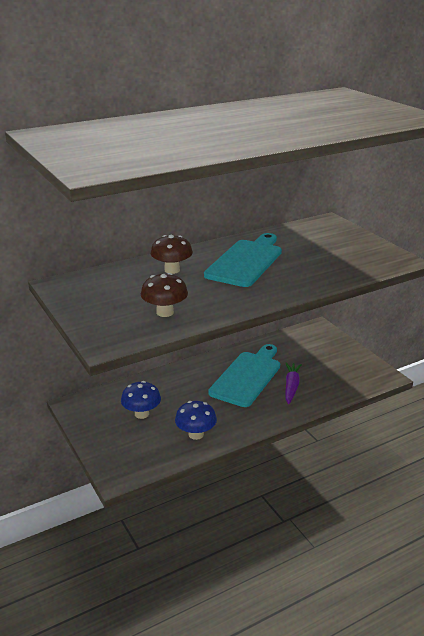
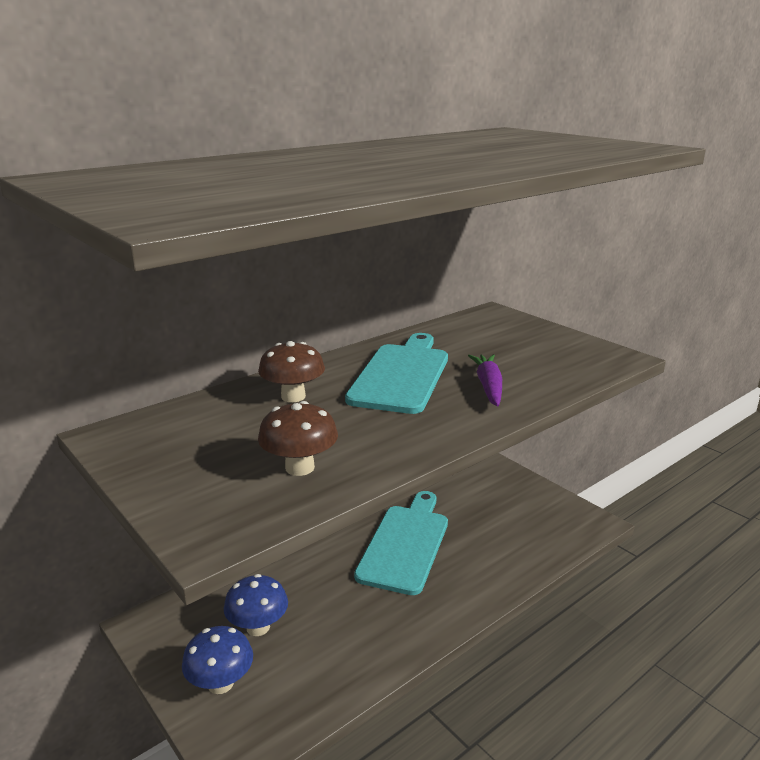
camera: 10 degrees left, 5 degrees down
blue mushroom [175,401,217,440] -> blue mushroom moved to [182,626,253,694]
purple carrot [286,363,302,404] -> purple carrot moved to [468,354,502,407]

